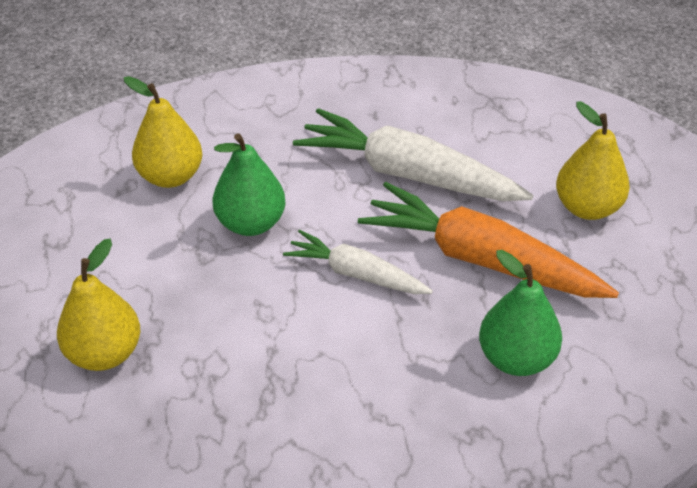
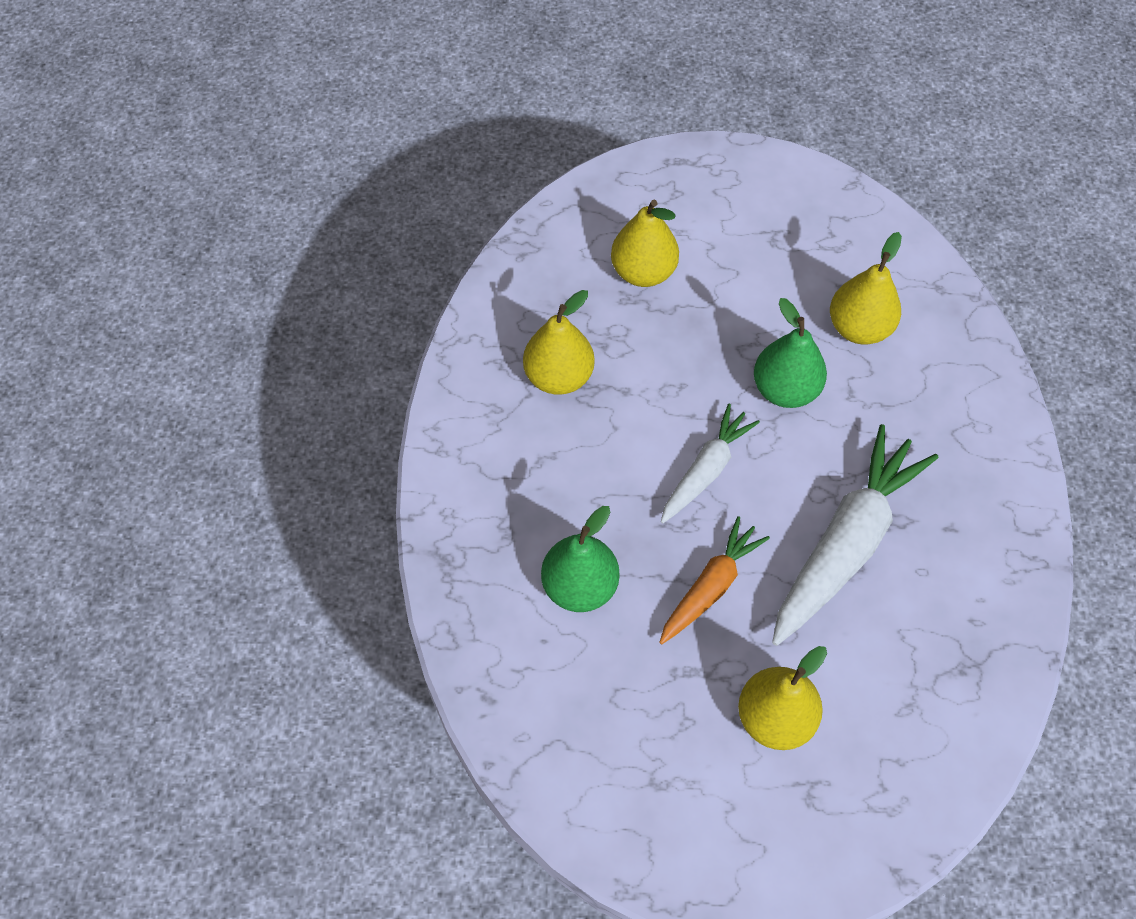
camera: 100 degrees right, 15 degrees up
orange carrot [358,182,619,298] -> orange carrot [659,516,770,644], size x0.58
none -> yellow pear [523,290,595,395]

